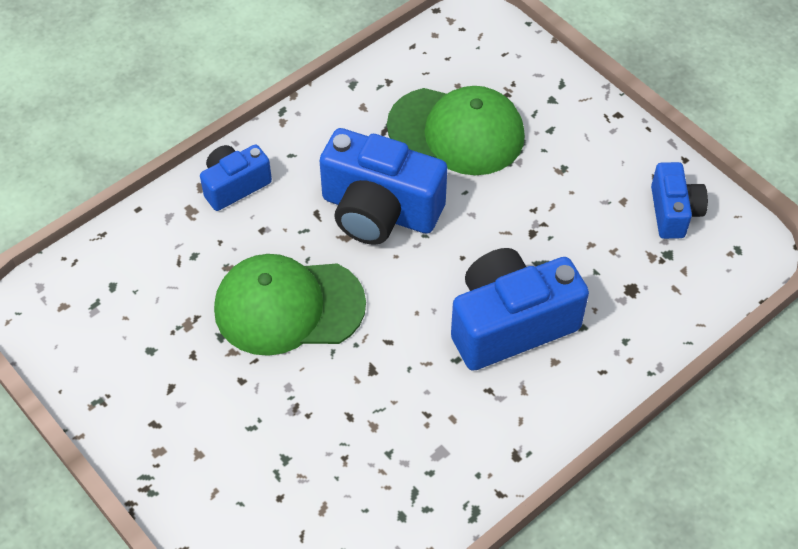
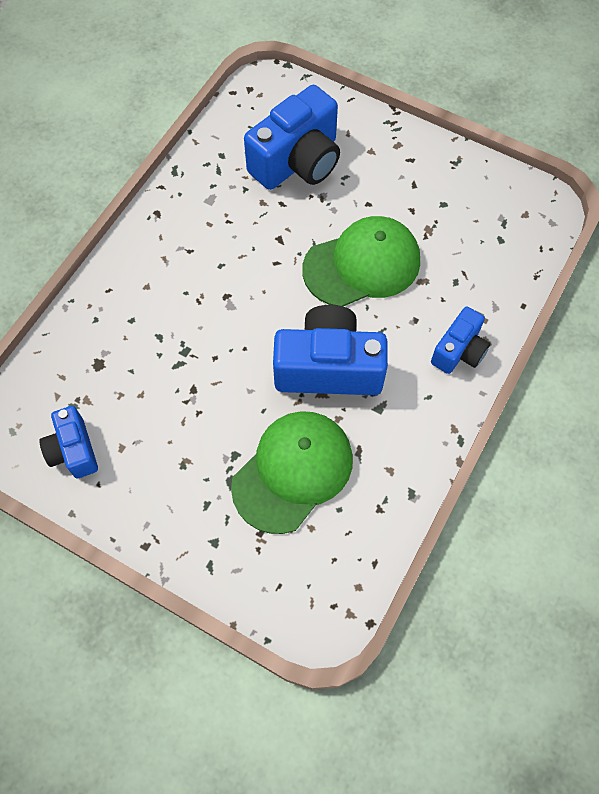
camera: 160 degrees right, 10 degrees up
green cap [387,86,525,175] -> green cap turned 135 degrees clockwise [231,411,353,534]
blue camera [451,248,589,371] -> blue camera moved to [244,85,340,190]

